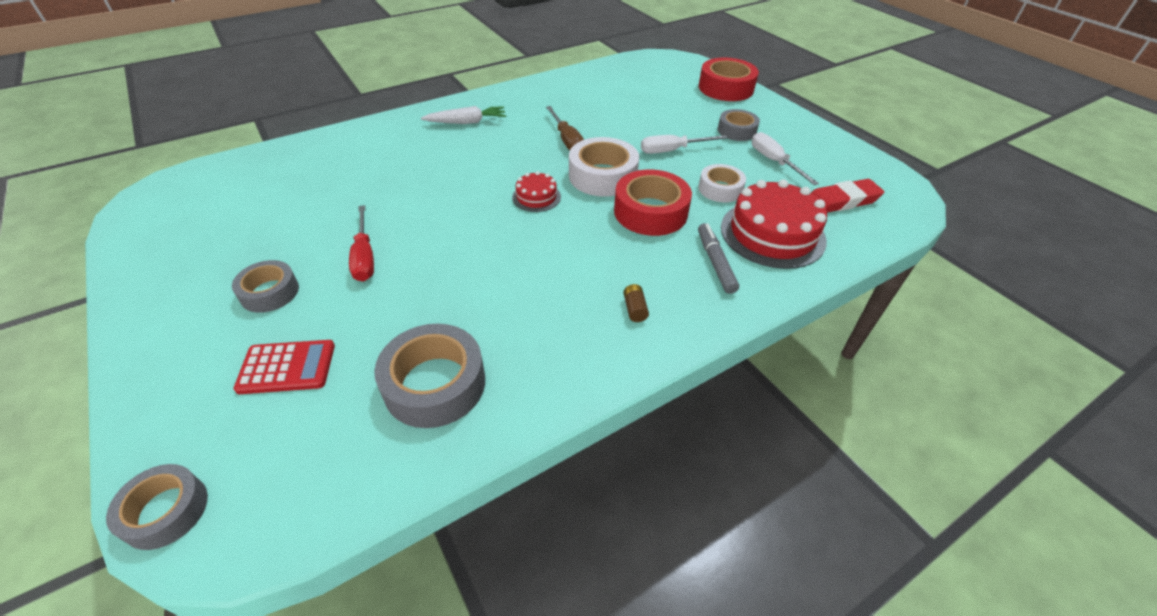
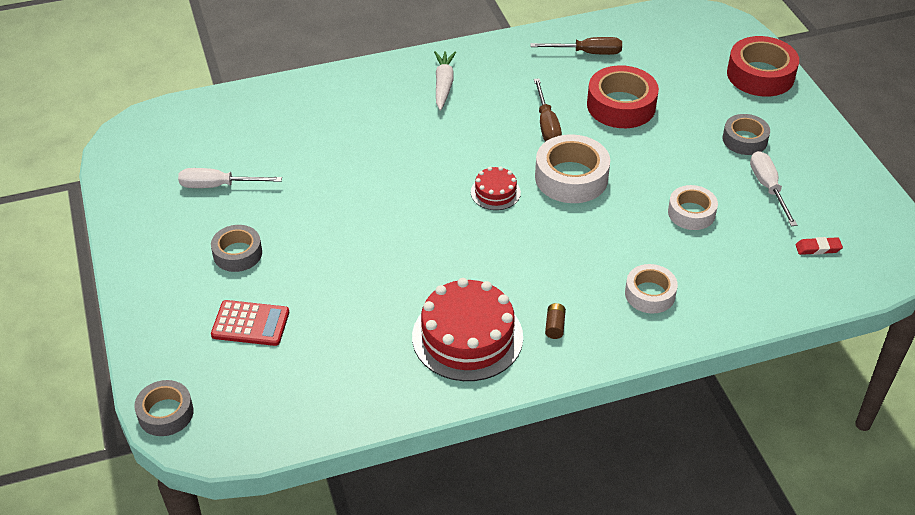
camera: 15 degrees right, 0 degrees up
red screwdriver [349,205,374,282] -> none
grey tape [374,324,485,428] -> none
white carrot [421,106,506,124] -> white carrot turned 90 degrees counterclockwise [434,51,456,111]
red tape [614,170,692,236] -> red tape moved to [587,65,659,128]
white screwdriver [641,135,728,154] -> white screwdriver moved to [178,168,282,188]
grey marker [698,223,739,294] -> white tape [625,264,678,313]
red cake [721,179,827,269] -> red cake moved to [412,278,523,381]
red eraser [811,179,884,213] -> red eraser [795,237,843,255], size x0.55
none -> brown screwdriver [530,37,622,55]

